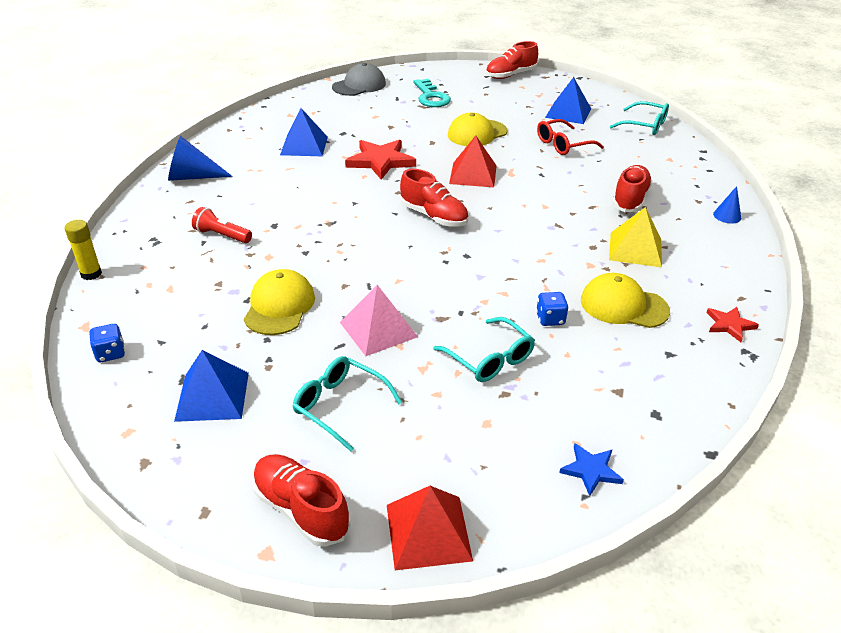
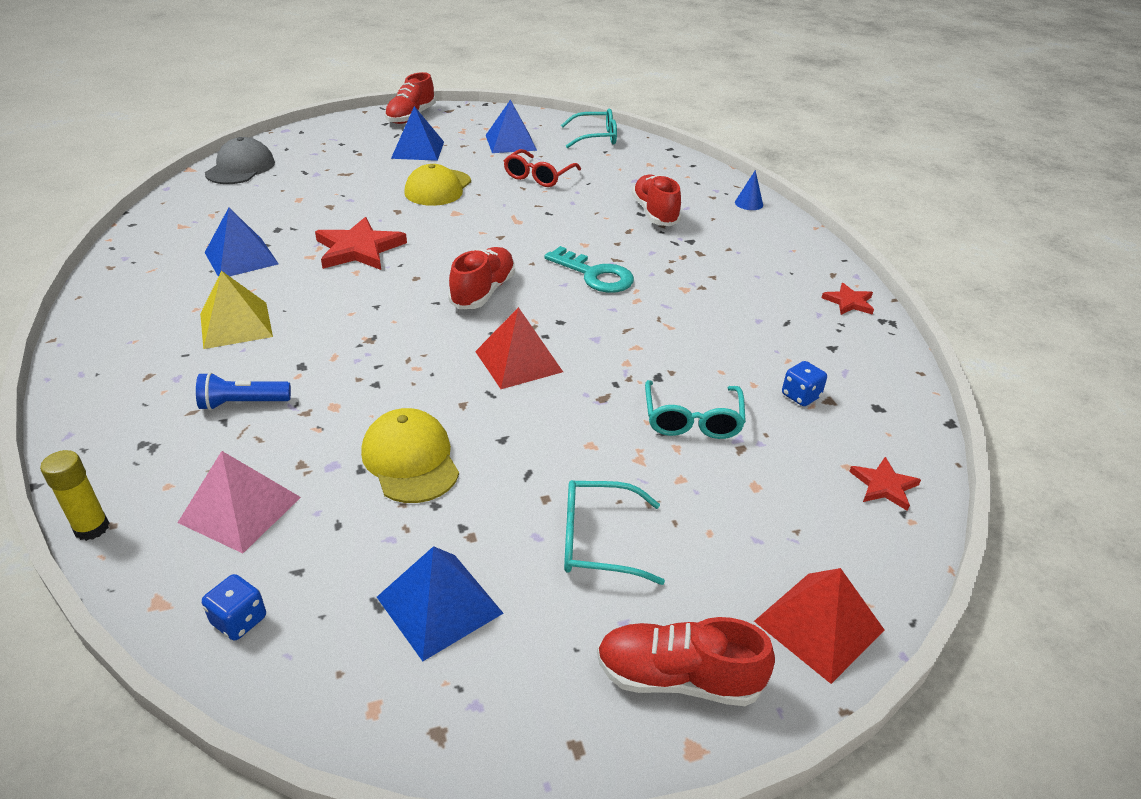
camera: 35 degrees left, 0 degrees up
blue cone [168,136,233,181] -> none
red flashlight [192,207,252,243] -> blue flashlight [196,372,291,410]
pink pyramid [340,285,418,356] -> pink pyramid moved to [178,451,301,553]
red shoe [400,169,468,227] -> red shoe turned 75 degrees counterclockwise [448,247,515,309]
turquoise key [413,79,451,107] -> turquoise key moved to [544,246,634,293]
turquoise glasses [433,317,535,382] -> turquoise glasses turned 75 degrees clockwise [645,380,746,439]
red pyramid [449,135,497,187] -> red pyramid moved to [475,307,563,389]
blue dice [536,292,568,326] -> blue dice moved to [782,361,827,406]
blue star [559,443,624,496] -> red star [849,457,921,511]
yellow cap [581,273,670,328] -> none
yellow pyramid [609,207,662,267] -> yellow pyramid moved to [200,271,273,349]
none -> blue pyramid [391,106,444,161]

